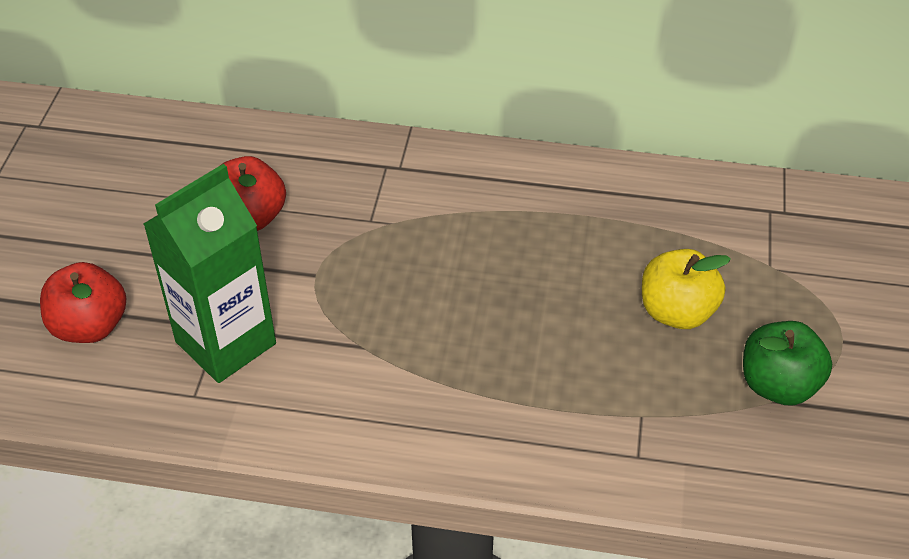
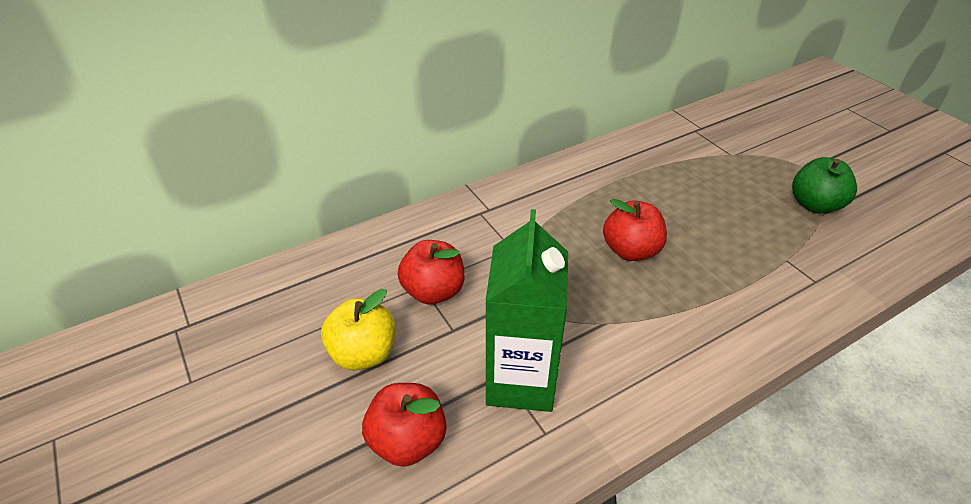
camera: 40 degrees left, 5 degrees down
yellow apple [642,249,731,329] -> yellow apple moved to [321,289,395,370]
none -> red apple [603,199,667,261]

